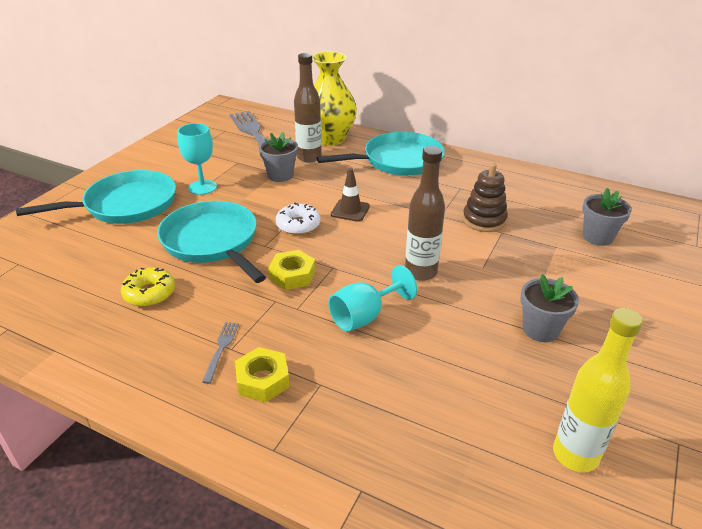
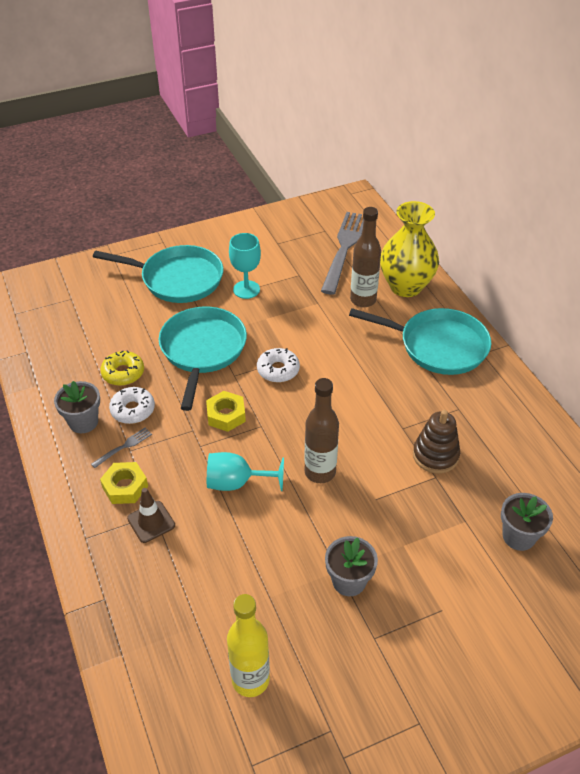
camera: 40 degrees right, 10 degrees up
grey flower pot [259,132,298,182] -> grey flower pot moved to [54,381,100,433]
brown traffic cone [331,168,370,222] -> brown traffic cone moved to [127,488,175,543]
none -> white donut [109,387,155,424]

